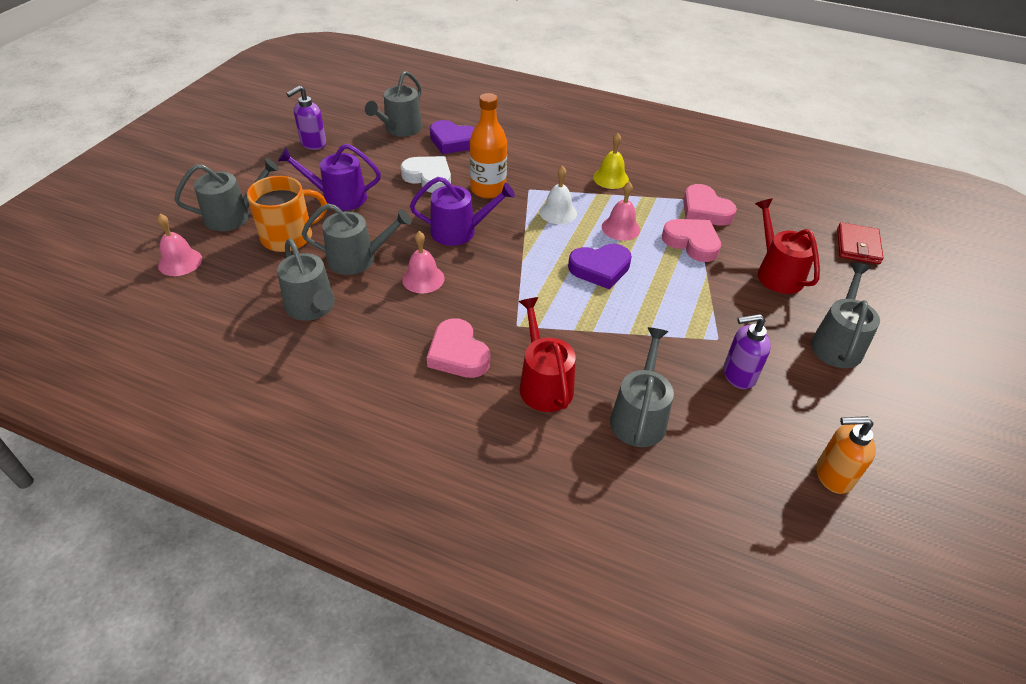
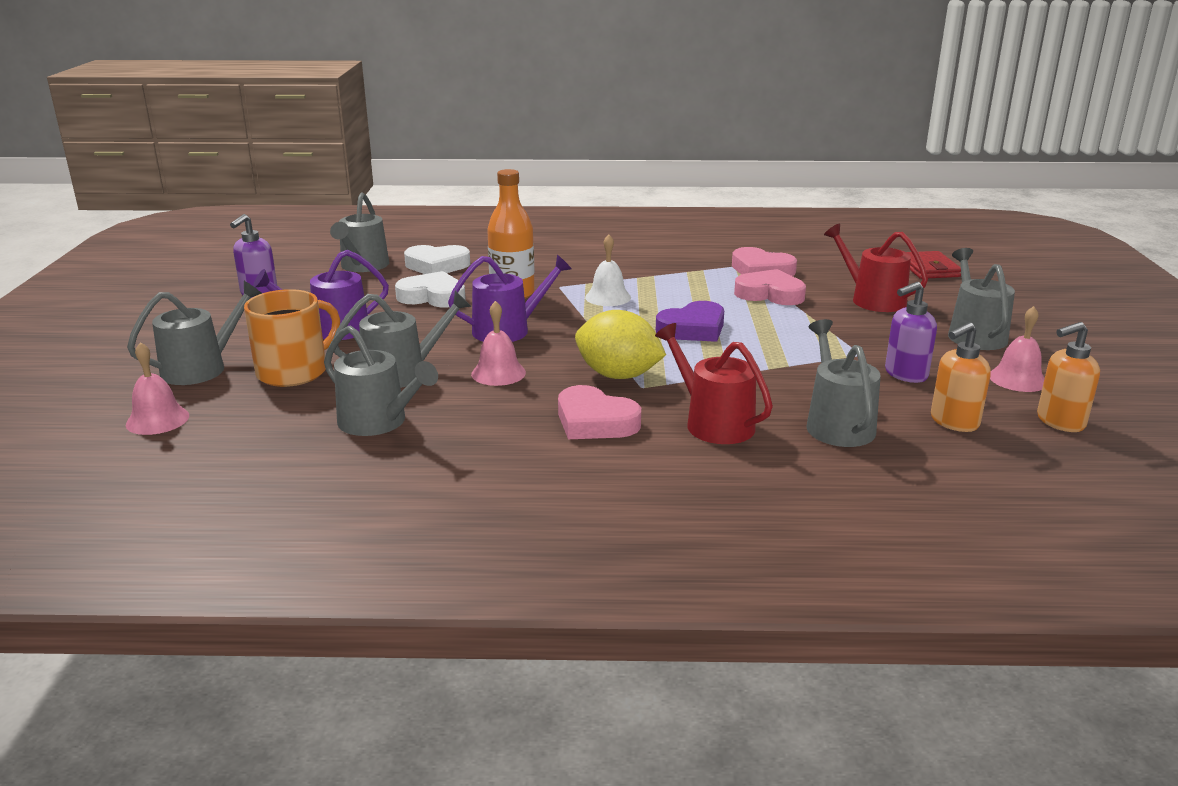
camera: 20 degrees left, 20 degrees down
purple heart [430,120,475,154] -> white heart [404,245,470,274]
yellow bell [593,133,629,189] -> none
pink bell [602,182,640,241] -> pink bell moved to [990,306,1045,392]
none -> yellow lemon [575,310,666,379]
none -> orange soap dispenser [931,322,991,432]

